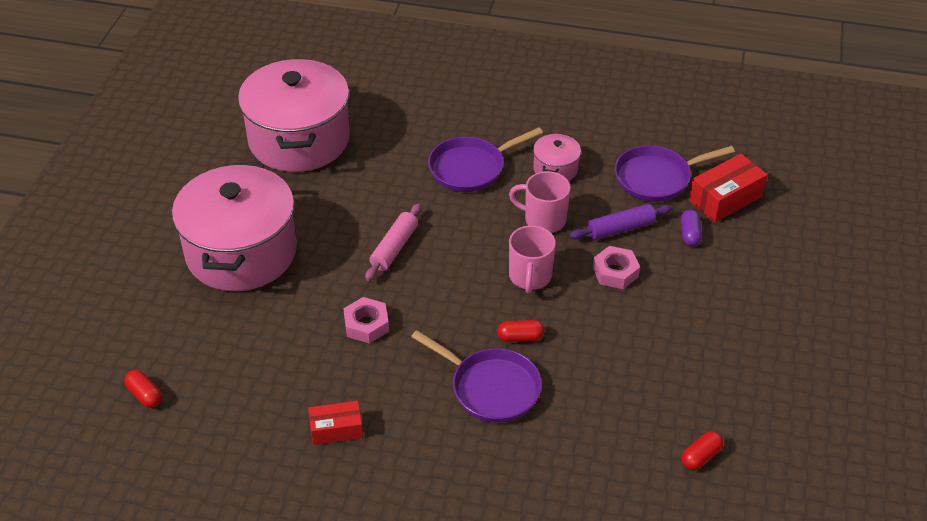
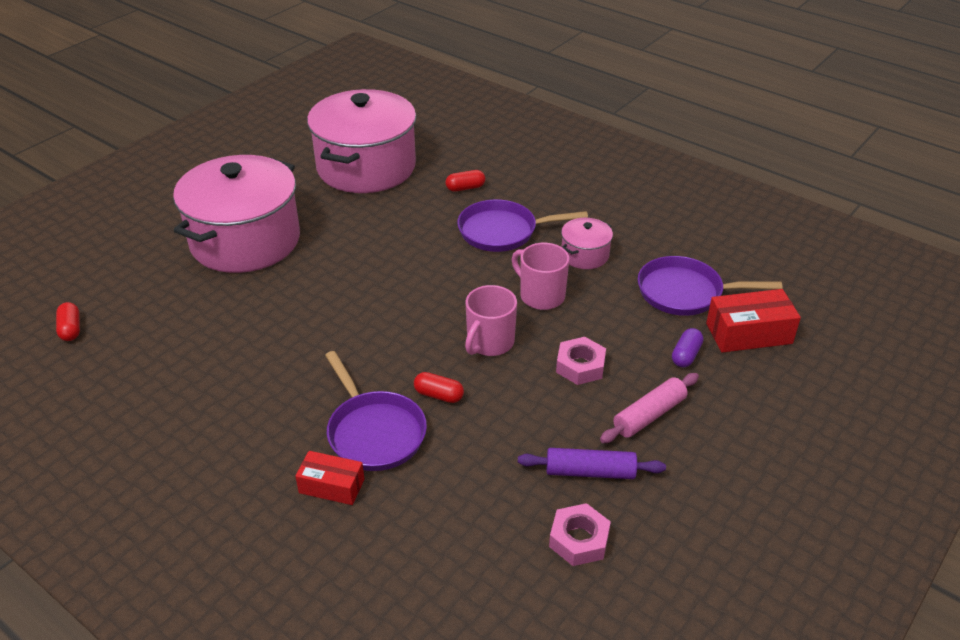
camera: 25 degrees right, 5 degrees down
red box [308,401,363,445] -> red box moved to [295,451,364,505]
pink nut [343,297,389,344] -> pink nut moved to [549,503,611,566]
pink rolling pin [365,203,422,281] -> pink rolling pin moved to [600,373,699,443]
purple rolling pin [569,204,673,240] -> purple rolling pin moved to [518,448,666,479]
red capsule [682,431,723,470] -> red capsule moved to [445,170,485,192]

